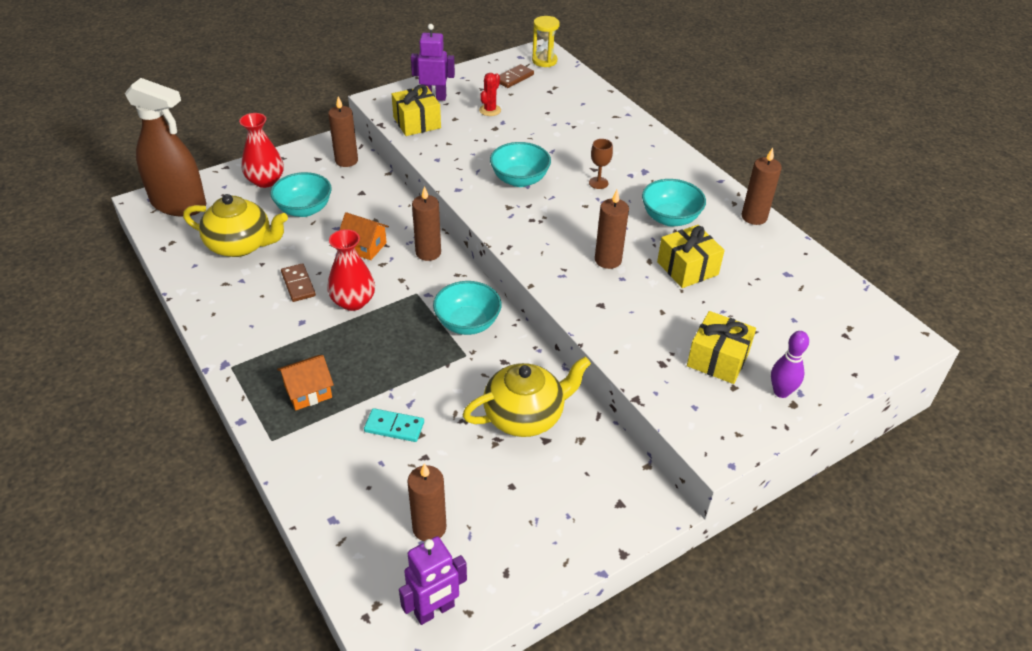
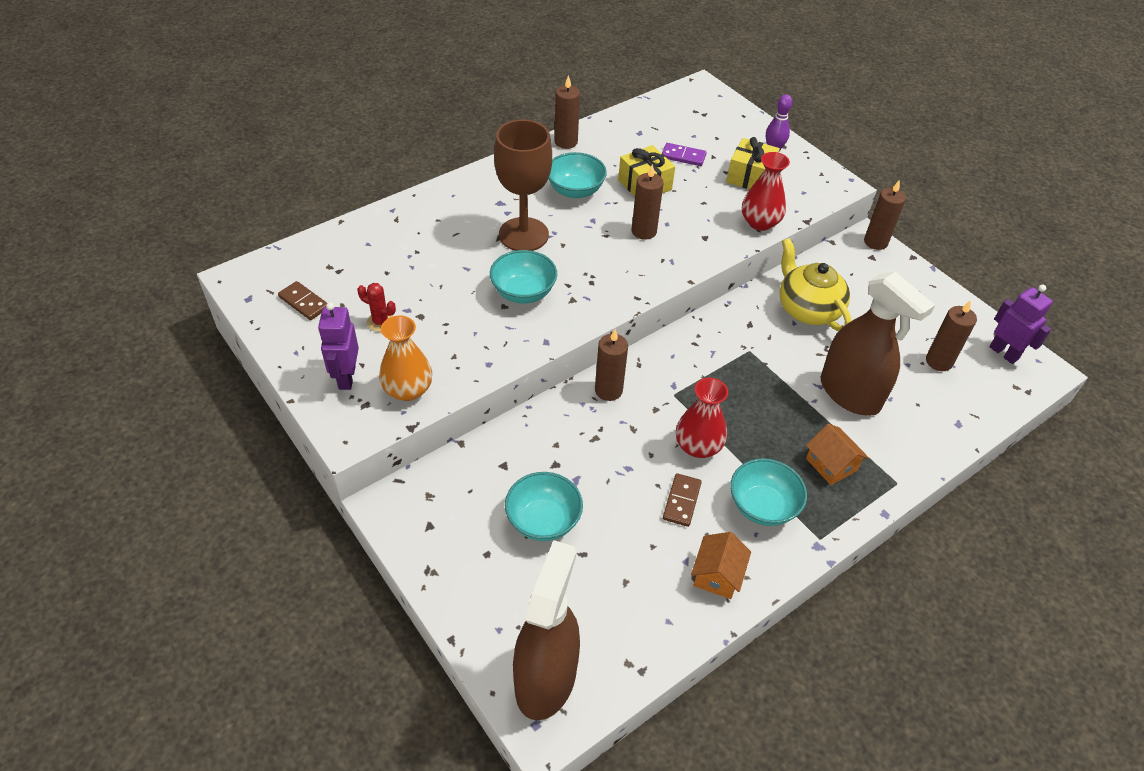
camera: 95 degrees left, 5 degrees up
yellow teapot [183,194,288,257] -> none
red vase [239,113,284,188] -> red vase moved to [742,152,790,231]
brown domino [281,263,316,302] -> brown domino turned 45 degrees counterclockwise [663,473,702,527]
brown candle [328,96,358,167] -> brown candle moved to [864,180,906,250]
orange house [340,212,389,260] -> orange house moved to [691,532,751,599]
turquoise domino [364,408,424,442] -> brown spray bottle [821,272,935,416]
yellow gift [392,84,441,136] -> orange vase [379,316,432,401]
turquoise bowl [433,281,502,335] -> turquoise bowl moved to [730,458,807,526]
yellow hourglass [532,16,560,67] -> none
brown goblet [589,139,613,189] -> brown goblet [494,119,552,251], size x2.46
none -> purple domino [662,143,707,166]

